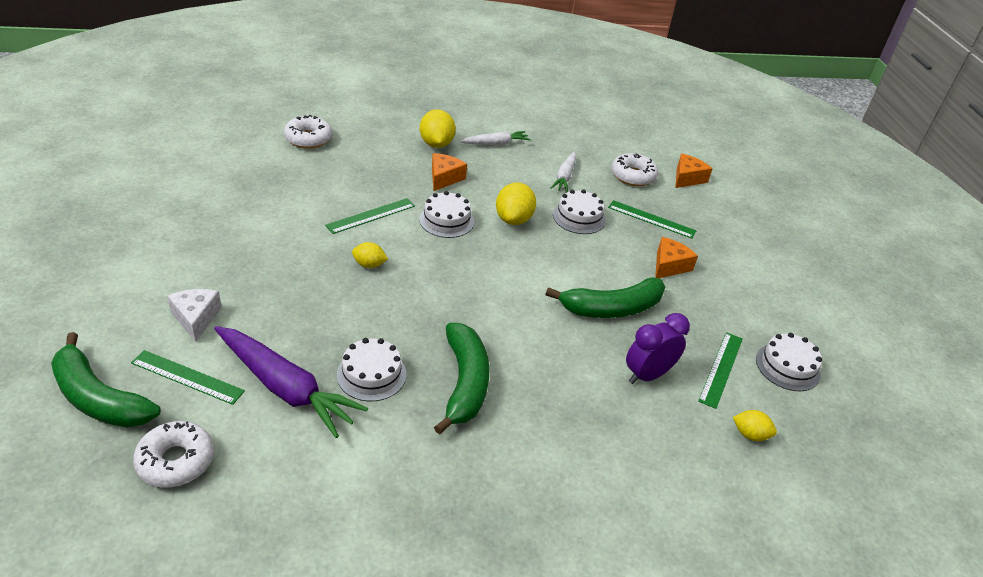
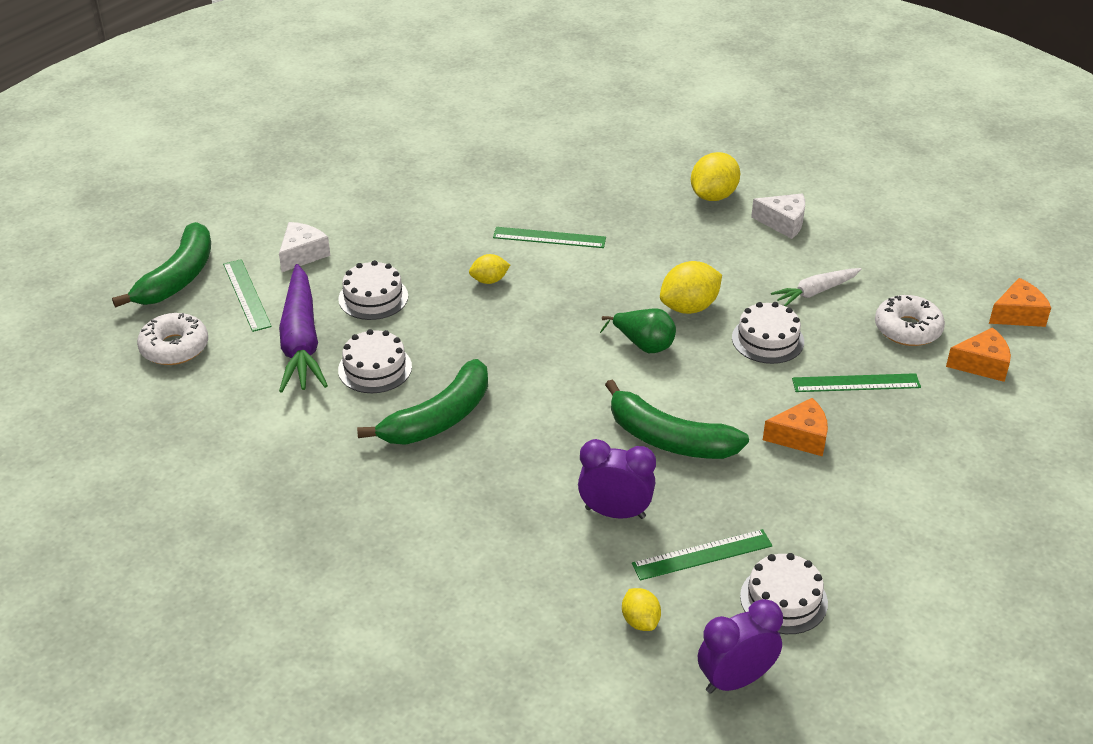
camera: 50 degrees right, 0 degrees up
green banana [51,332,161,428] -> green banana turned 150 degrees counterclockwise [112,222,211,308]
white donut [284,115,332,149] -> none
yellow lemon [352,242,388,268] -> yellow lemon turned 75 degrees counterclockwise [469,254,510,284]
white cake [419,191,474,238] -> white cake moved to [338,260,408,320]
orange cheese [432,153,467,191] -> orange cheese moved to [989,278,1051,327]
white carrot [460,131,530,145] -> white cheese [751,193,805,239]
green ruler [608,200,696,239] -> green ruler turned 75 degrees counterclockwise [792,373,921,392]
none -> green pear [600,309,676,353]
none -> purple clock [698,599,783,694]

